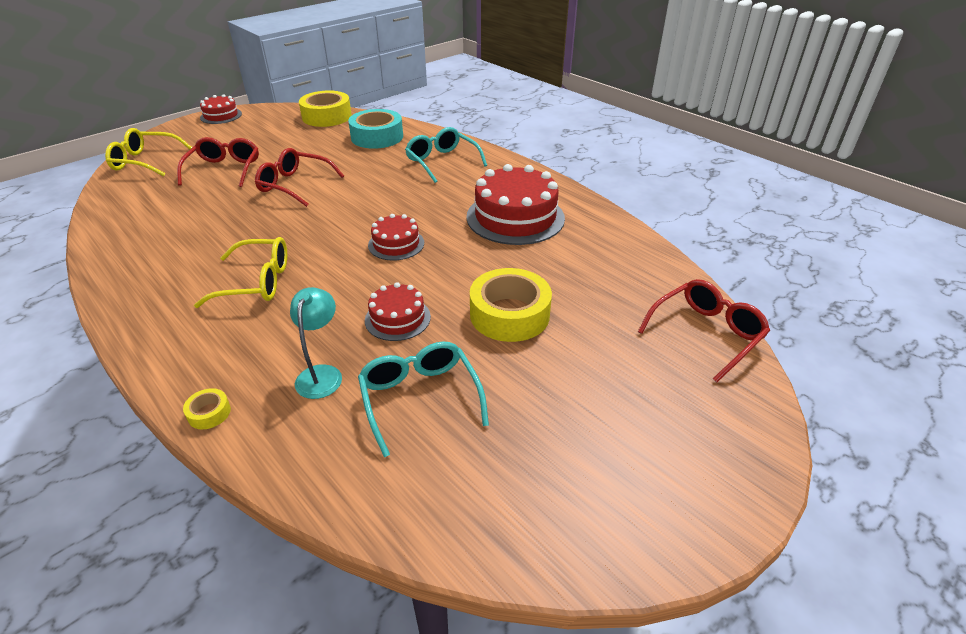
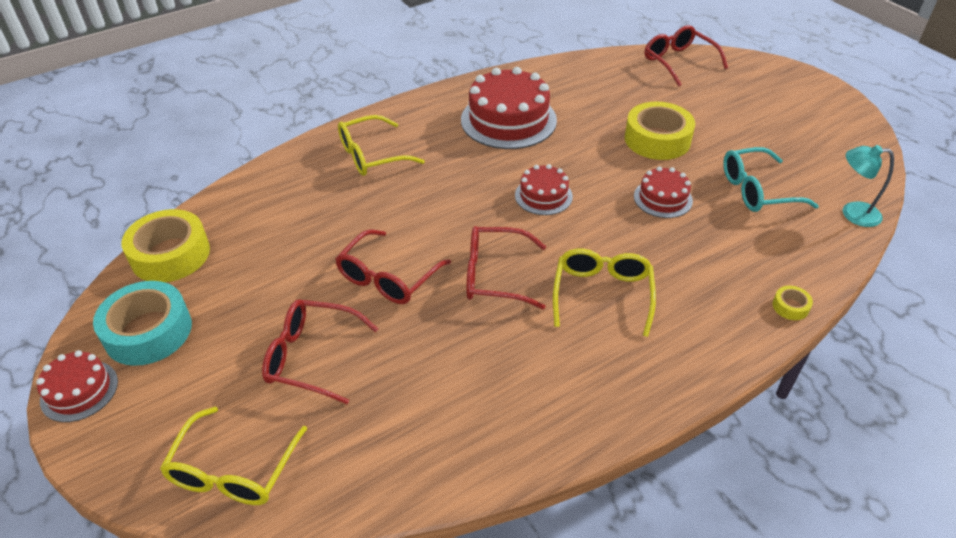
camera: 80 degrees left, 5 degrees up
turquoise lamp [290,287,342,399] -> turquoise lamp moved to [843,145,894,227]
turquoise tape [348,109,403,149] -> turquoise tape moved to [93,281,192,366]
turquoise glasses [405,127,487,183] -> yellow glasses [338,115,425,176]
none -> red glasses [466,226,546,309]

